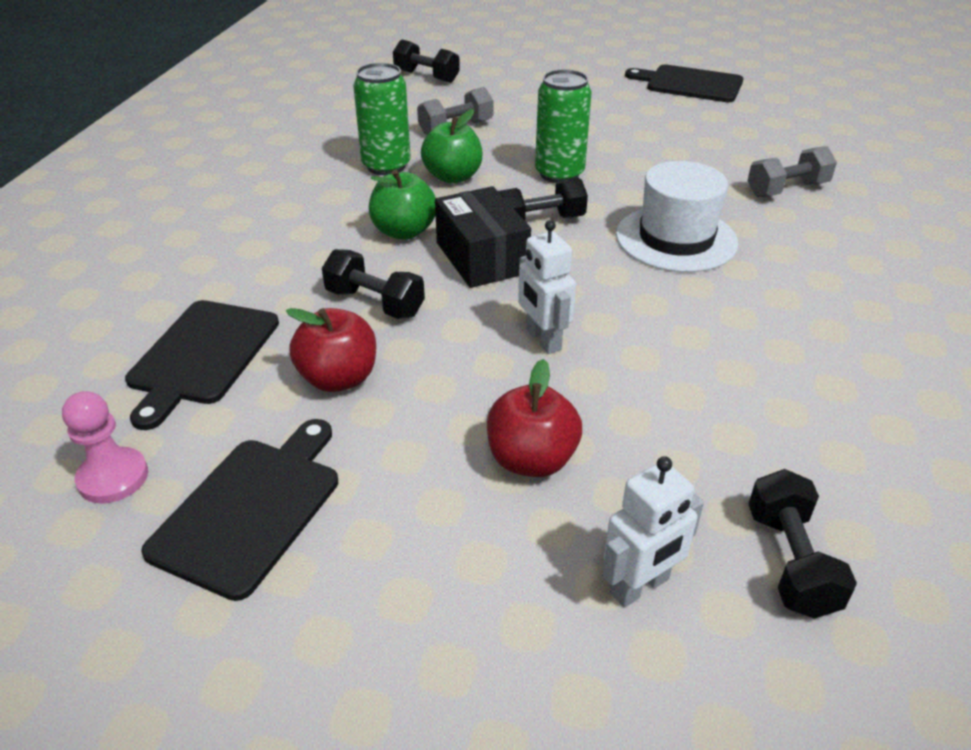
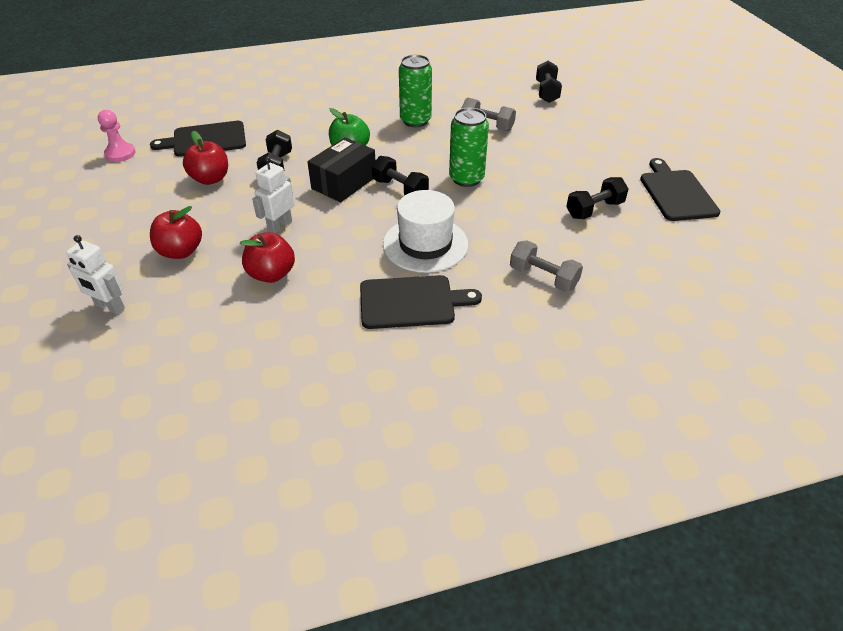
camera: 60 degrees right, 5 degrees up
black cutting board [141,419,338,601] -> black cutting board moved to [360,275,482,329]
green apple [421,109,483,184] -> none
black dumbbell [748,469,857,619] -> black dumbbell moved to [566,177,628,219]
none -> red apple [240,232,295,283]

